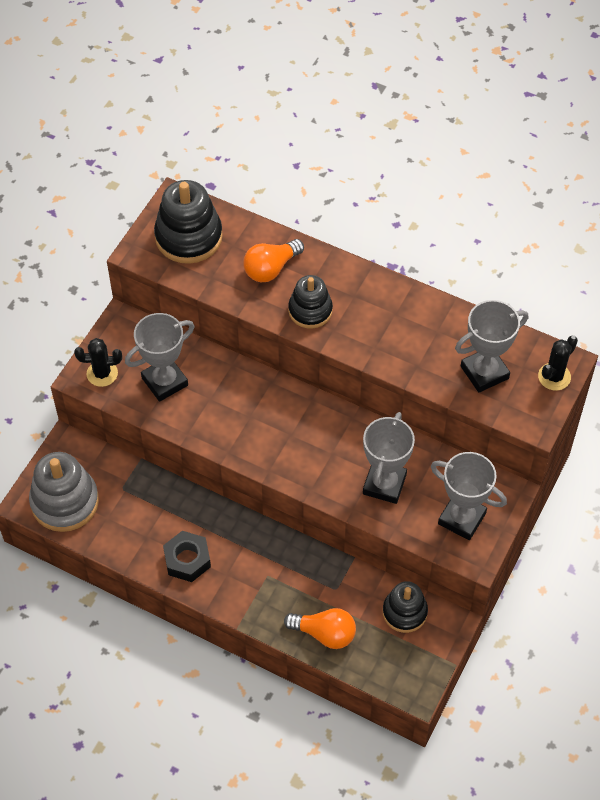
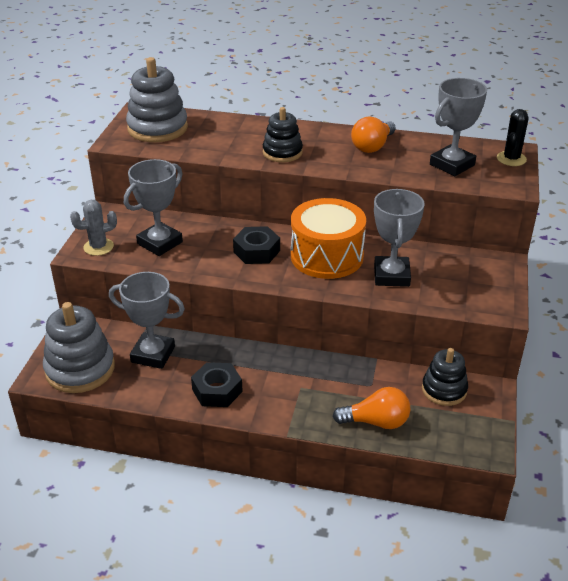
camera: 15 degrees left, 20 degrees down
black cactus [74,338,122,387] -> grey cactus [70,200,117,256]
black stacking toy [154,180,223,264] -> grey stacking toy [126,57,188,142]
orange light bulb [243,239,304,282] -> orange light bulb moved to [351,116,396,153]
grey trophy [431,452,507,540] -> grey trophy moved to [109,272,185,369]
none -> black nut [233,226,280,264]
none -> orange drum [291,198,366,279]

